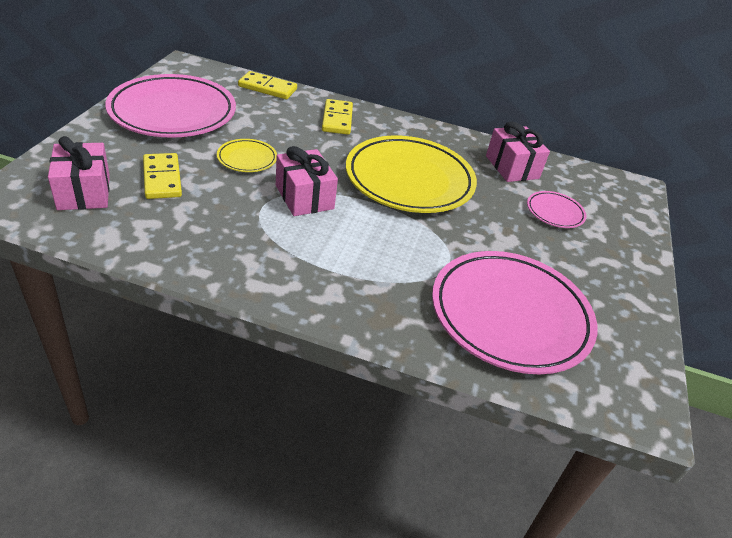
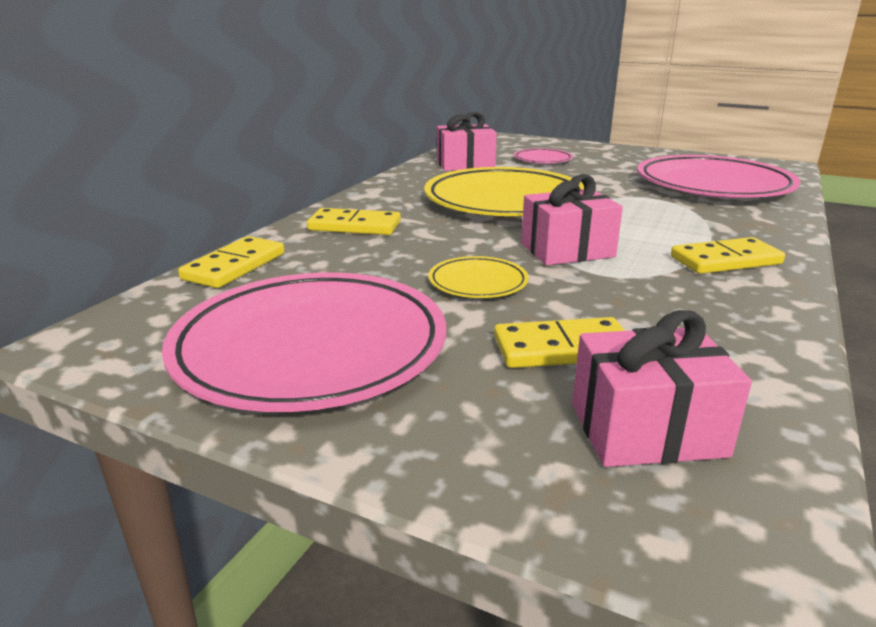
camera: 75 degrees left, 15 degrees down
none -> yellow domino [671,237,785,274]

